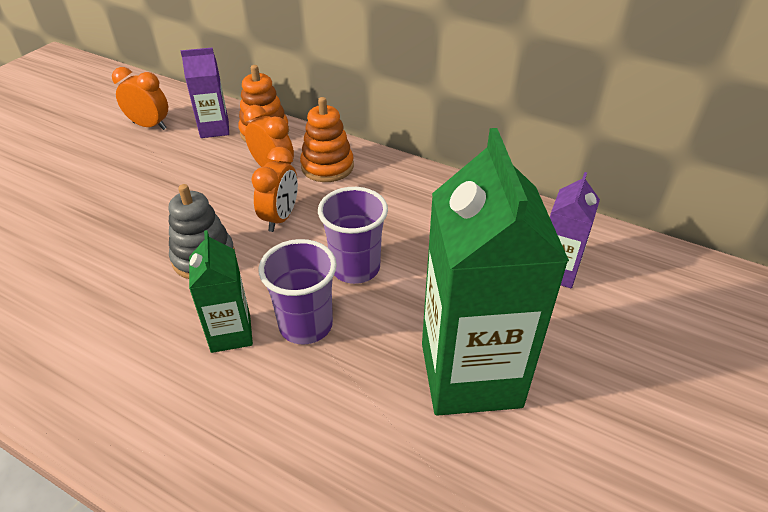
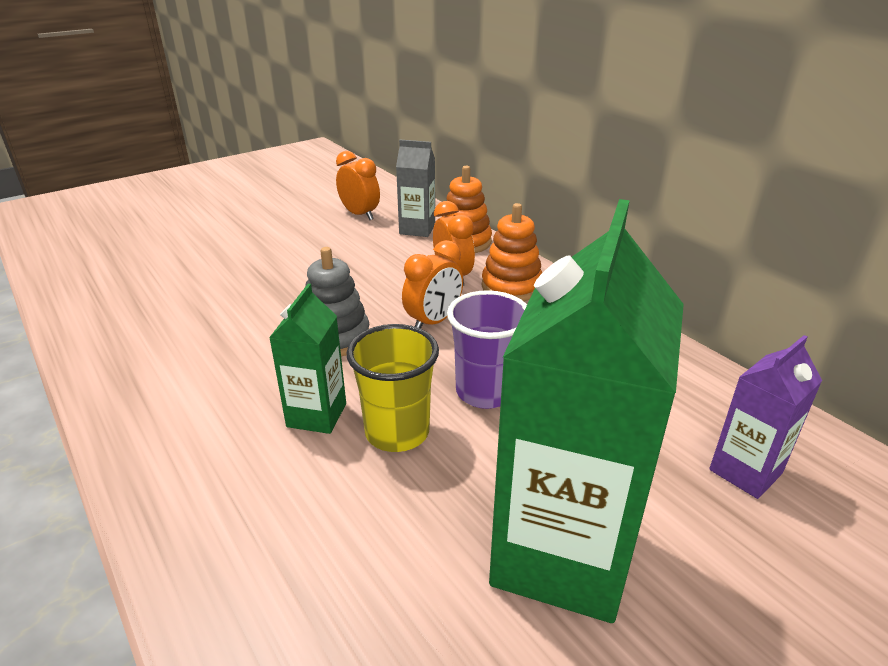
camera: 25 degrees right, 10 degrees down
purple carton [181,47,229,138] -> grey carton [396,140,435,237]
purple cup [259,239,337,345] -> yellow cup [346,324,439,452]

